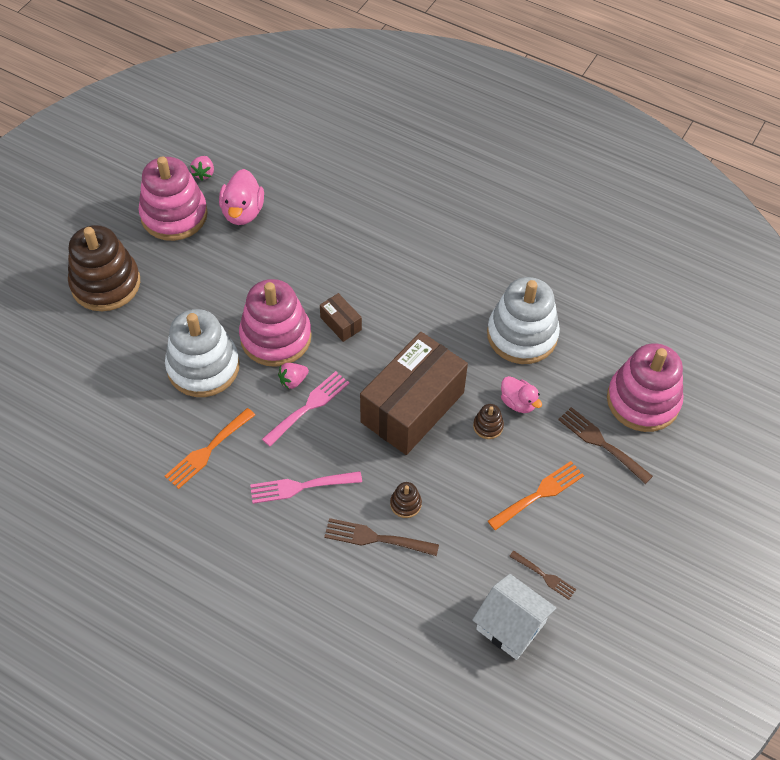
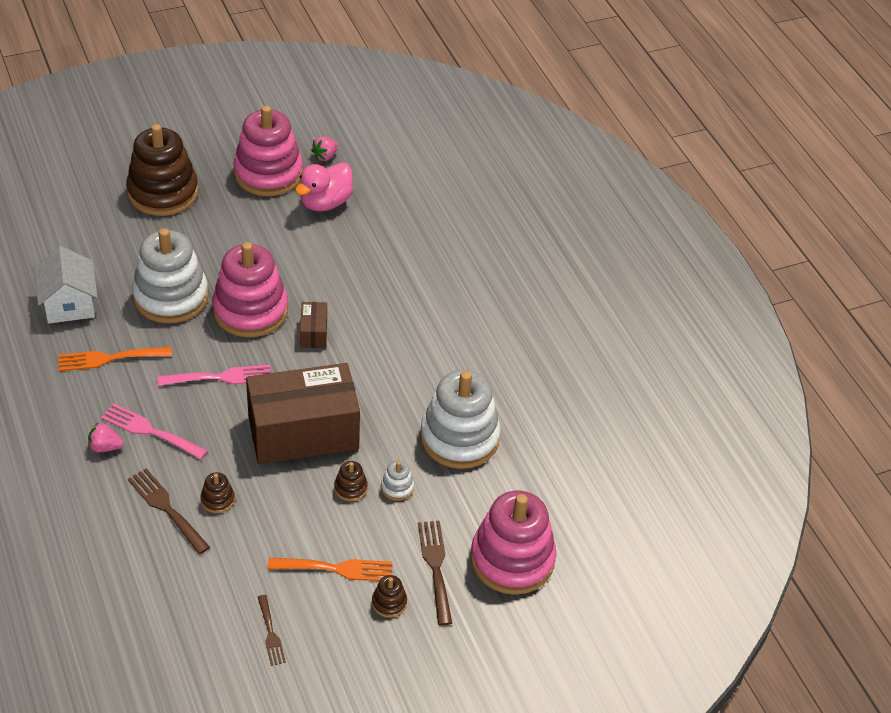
camera: 35 degrees right, 10 degrees down
pink strawberry [278,363,309,389] -> pink strawberry moved to [88,423,123,452]
white house [472,574,556,660] -> white house moved to [34,246,98,324]
pink duck [501,376,542,413] -> white stacking toy [381,460,414,501]
none -> brown stacking toy [372,575,407,618]

